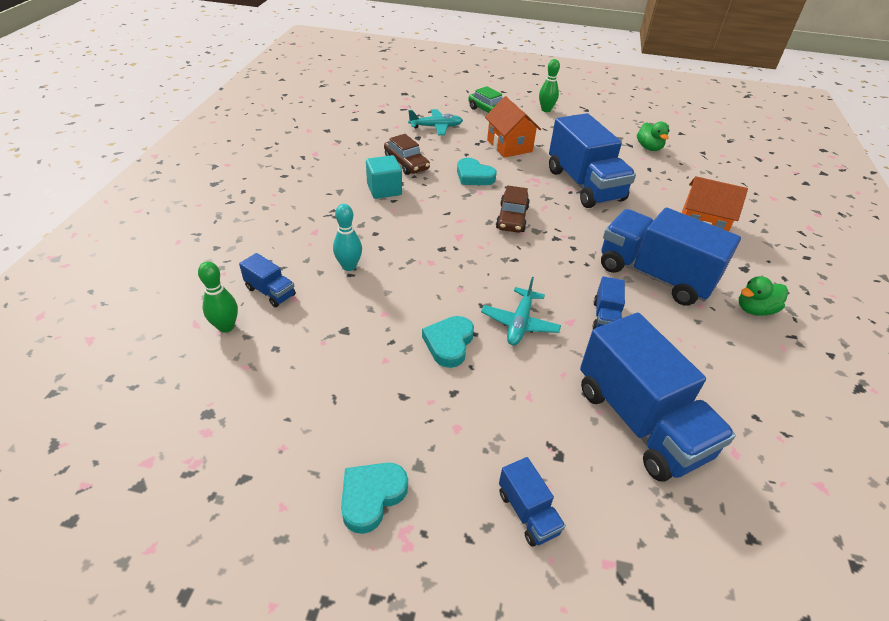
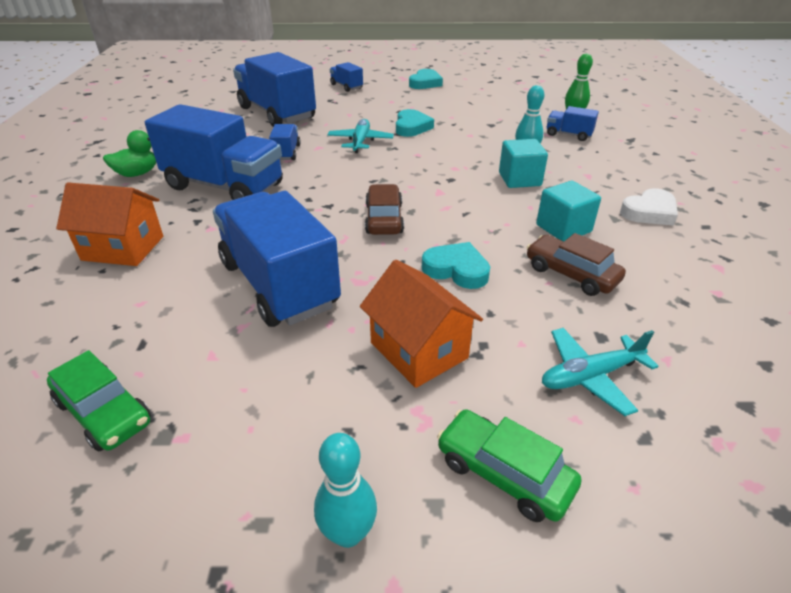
camera: 170 degrees right, 5 degrees down
green bowling pin [539,59,560,112] -> turquoise bowling pin [314,433,377,548]
green duck [637,122,669,151] -> green car [47,350,151,452]
none -> turquoise cube [499,139,548,188]
none -> white heart [620,188,678,226]

